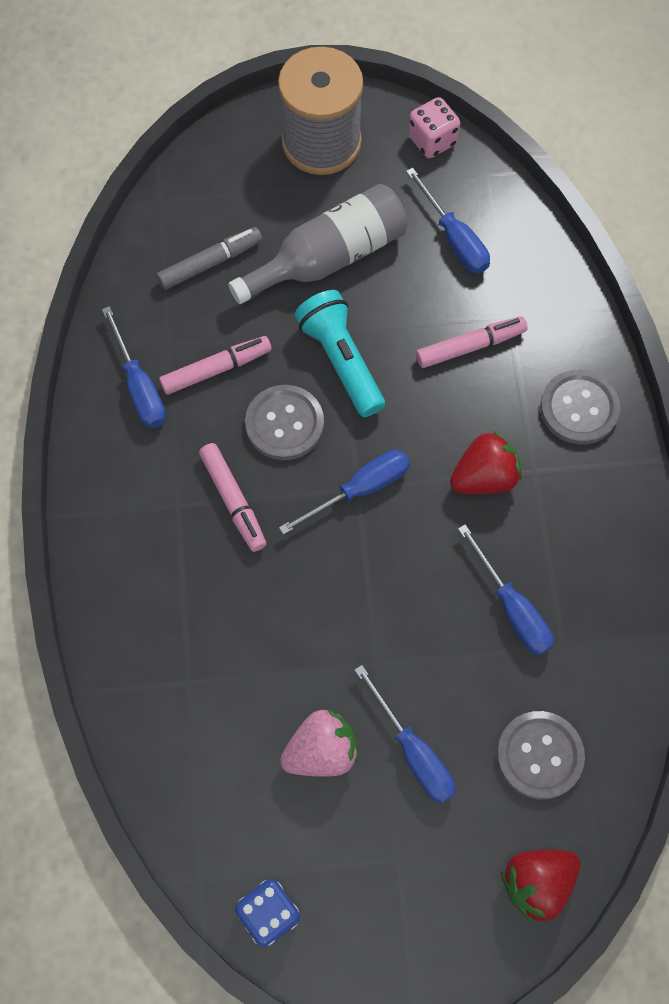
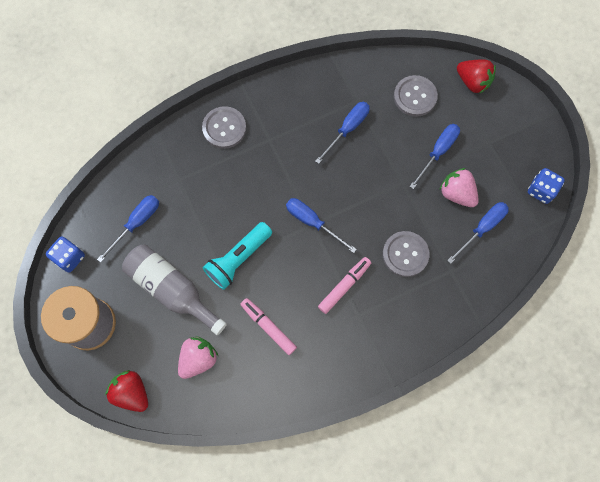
camera: 110 degrees left, 5 degrees up
blue screwdriver [102,306,166,428] -> blue screwdriver moved to [447,202,509,264]
grey marker [157,227,262,290] -> pink strawberry [178,336,218,379]
grey button [245,385,324,460] -> grey button moved to [383,231,430,277]
pink dice [408,97,460,158] -> blue dice [46,237,85,272]
pink marker [416,316,528,368] -> none
red strawberry [450,431,522,494] -> red strawberry moved to [105,370,148,412]

